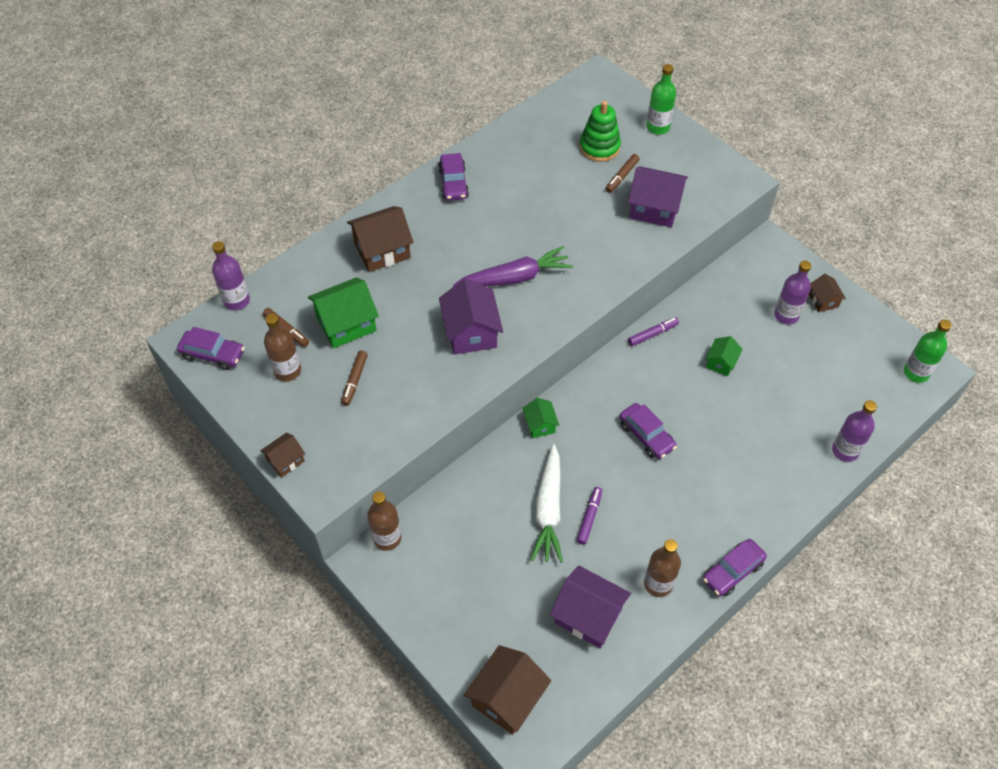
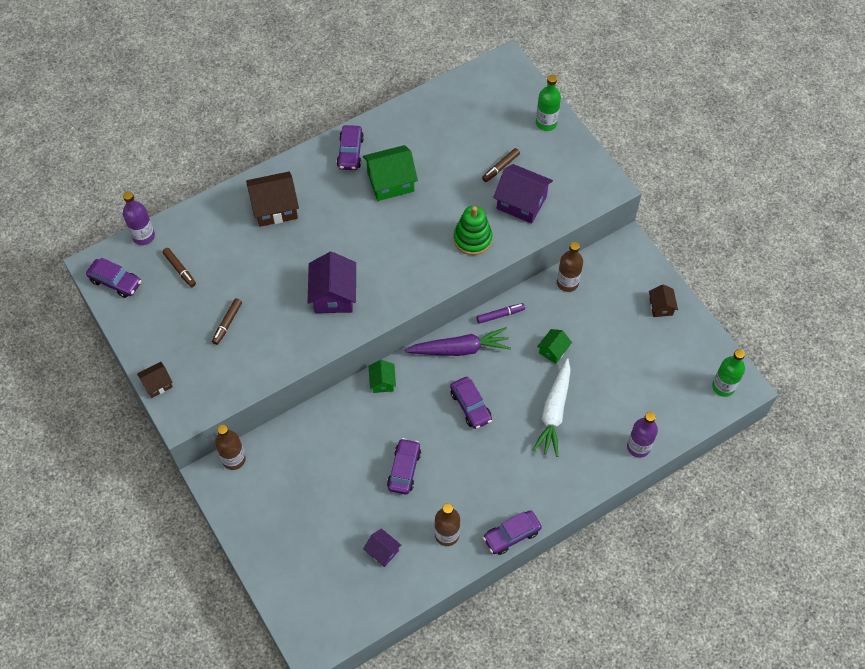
camera: 10 degrees right, 5 degrees up
brown bottle [264,314,301,381] -> brown bottle moved to [557,242,583,292]
green house [308,277,379,348] -> green house moved to [363,145,418,201]
purple carrot [453,246,573,287] -> purple carrot moved to [404,327,511,356]
brown house [464,645,551,734] -> none
white carrot [531,444,563,563] -> white carrot moved to [532,358,571,457]
purple house [550,566,631,648] -> purple house [363,529,401,567], size x0.55
purple marker [577,487,602,545] -> purple car [387,438,421,494]
green stacking toy [579,101,621,162] -> green stacking toy moved to [454,206,492,255]
purple bottle [774,260,811,325] -> none

